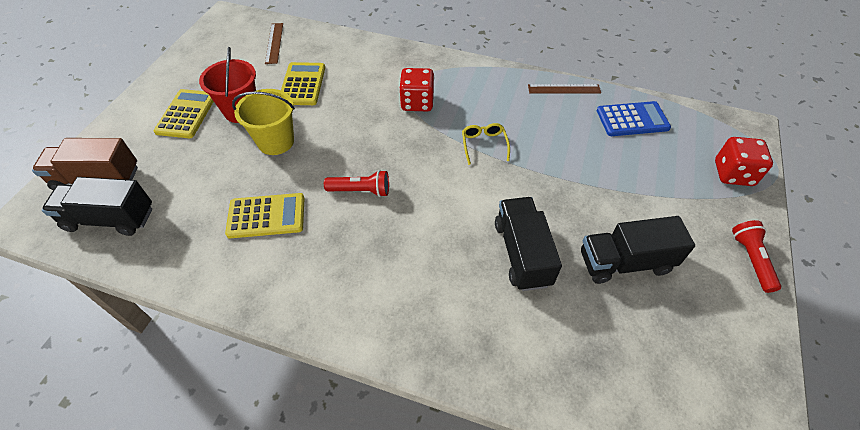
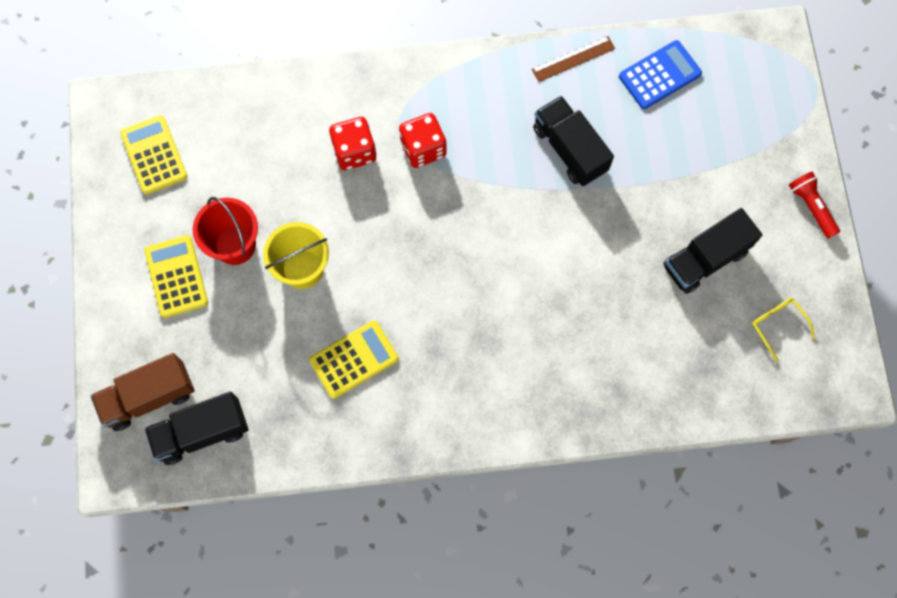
camera: 25 degrees left, 20 degrees up
brown ruler [265,23,283,64] -> none
yellow calculator [281,62,325,105] -> yellow calculator moved to [120,115,187,195]
red flashlight [324,170,389,197] -> none
yellow glasses [462,123,510,165] -> yellow glasses moved to [752,298,815,362]
black truck [495,197,562,291] -> black truck moved to [533,96,614,186]
red dice [715,137,773,186] -> red dice moved to [329,117,376,170]

